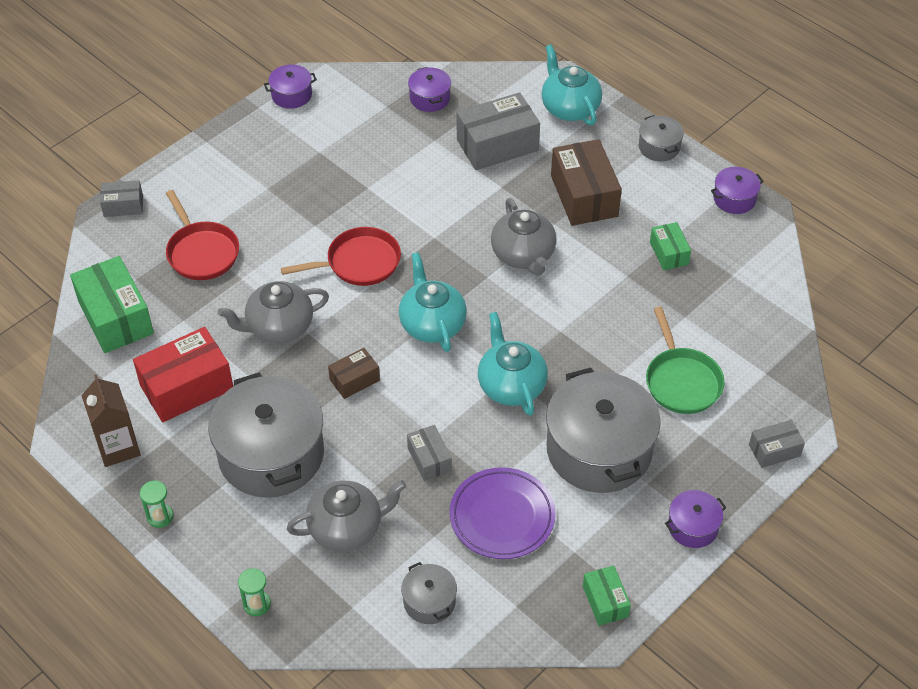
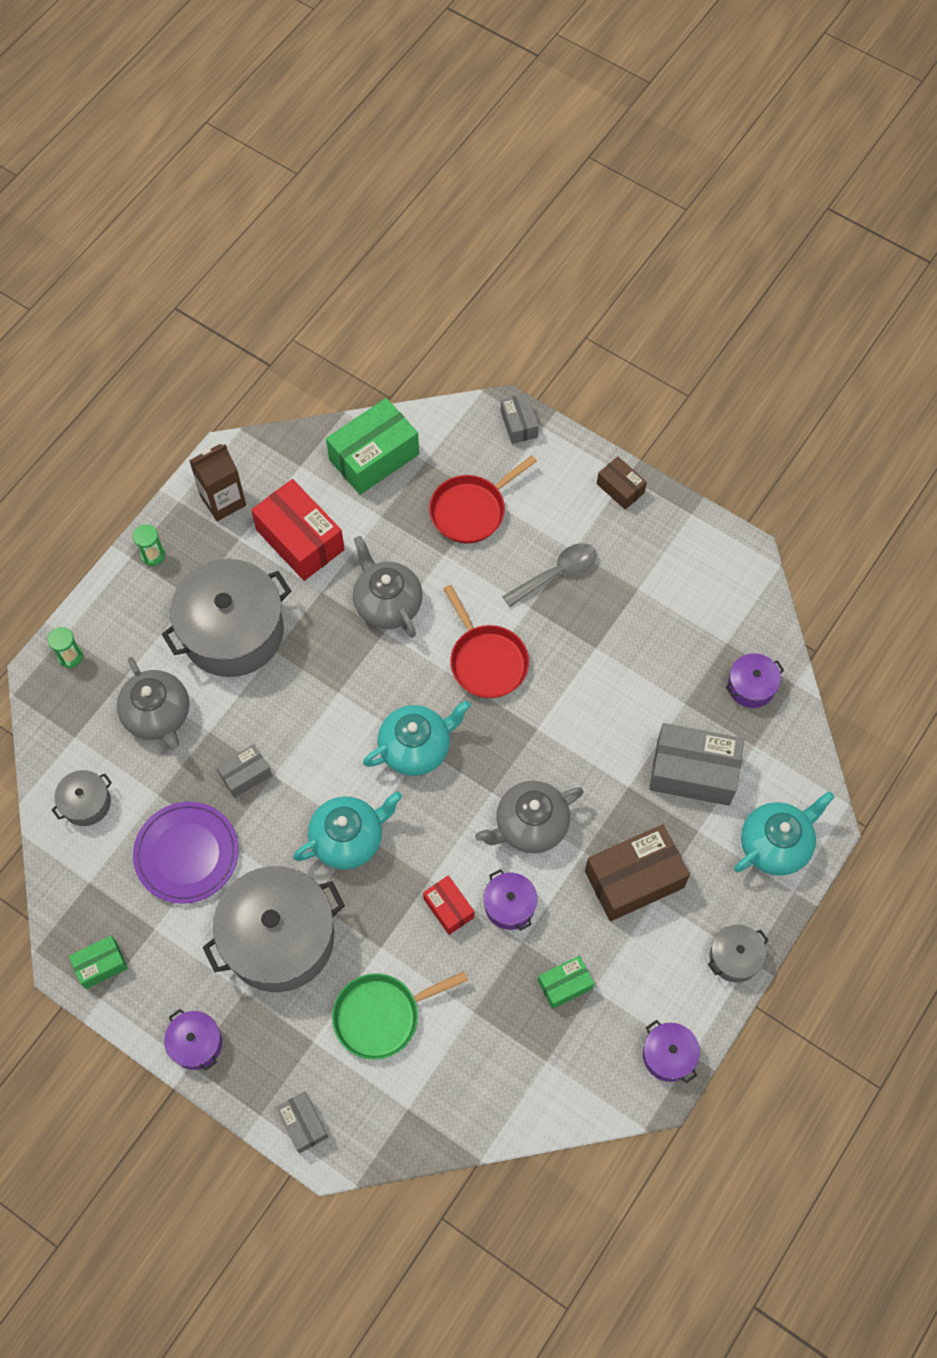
camera: 80 degrees right, 15 degrees up
purple pot [264,64,317,109] -> purple pot moved to [484,869,537,931]
brown box [328,348,380,399] -> brown box moved to [597,456,647,510]
grey box [457,92,540,170] -> grey box turned 45 degrees counterclockwise [649,723,744,806]
none -> red box [423,875,474,935]
none -> grey spoon [502,543,597,607]

